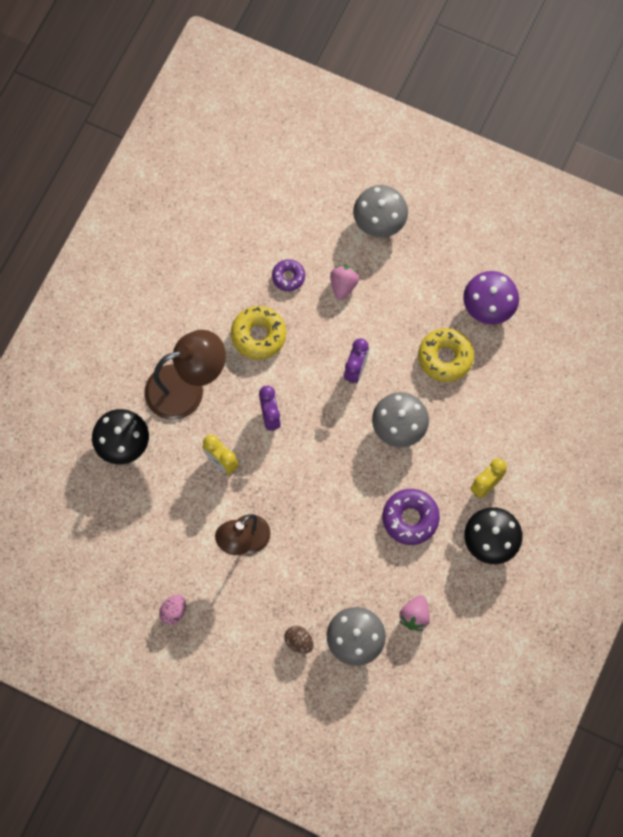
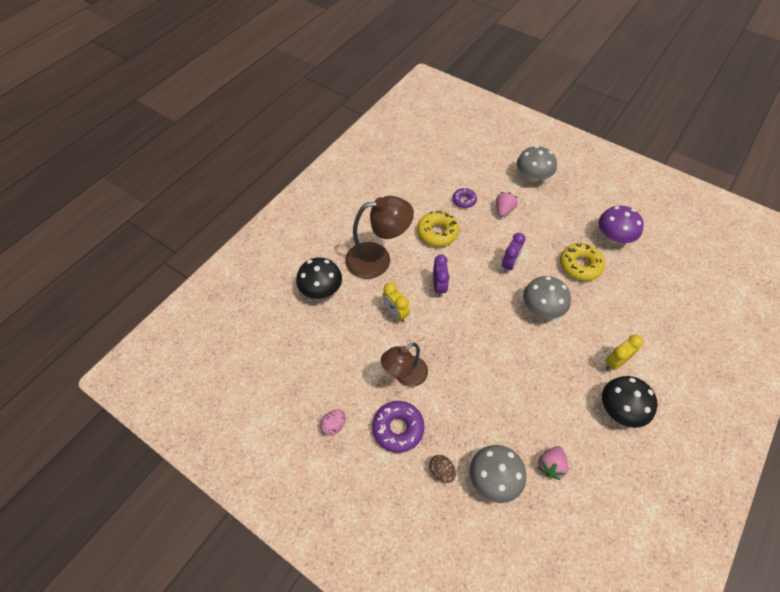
camera: 10 degrees right, 15 degrees down
purple donut [383,489,440,545] -> purple donut moved to [372,401,425,453]

